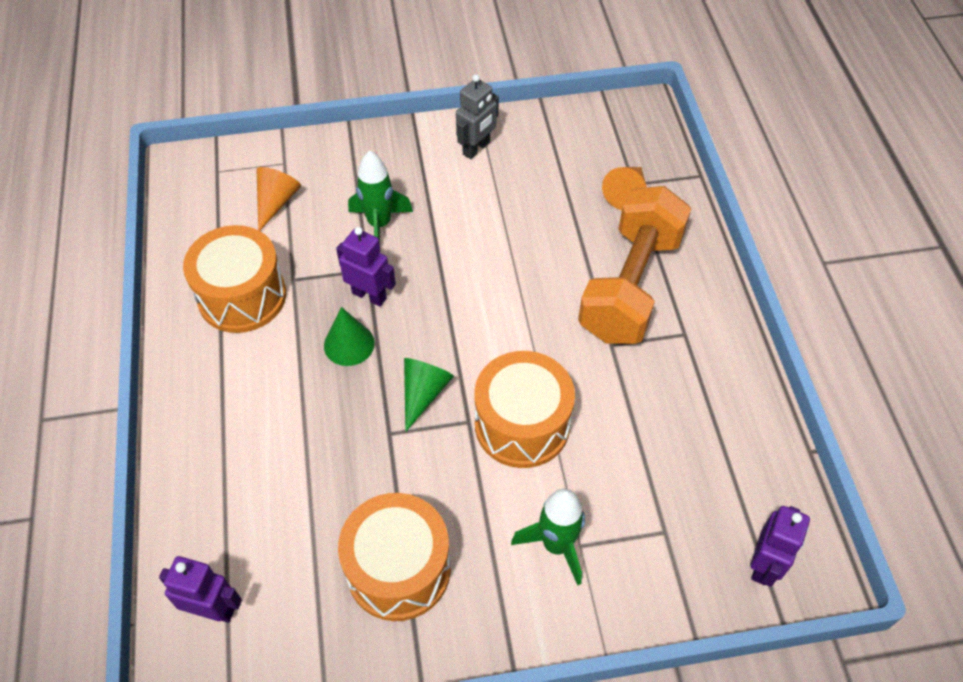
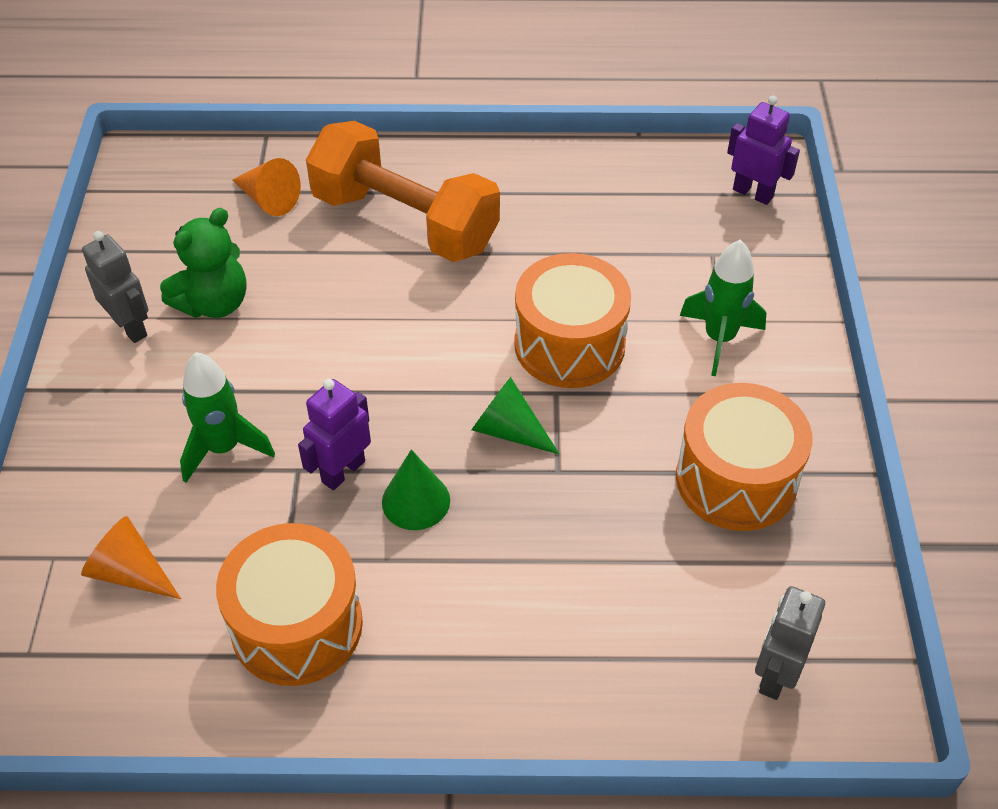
camera: 80 degrees left, 5 degrees down
purple robot [159,556,242,623] -> grey robot [755,586,825,700]
none -> green teddy bear [160,208,247,318]

